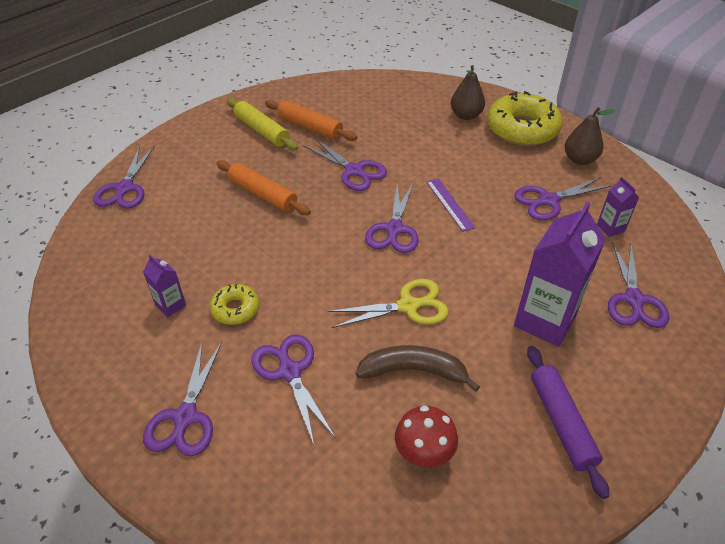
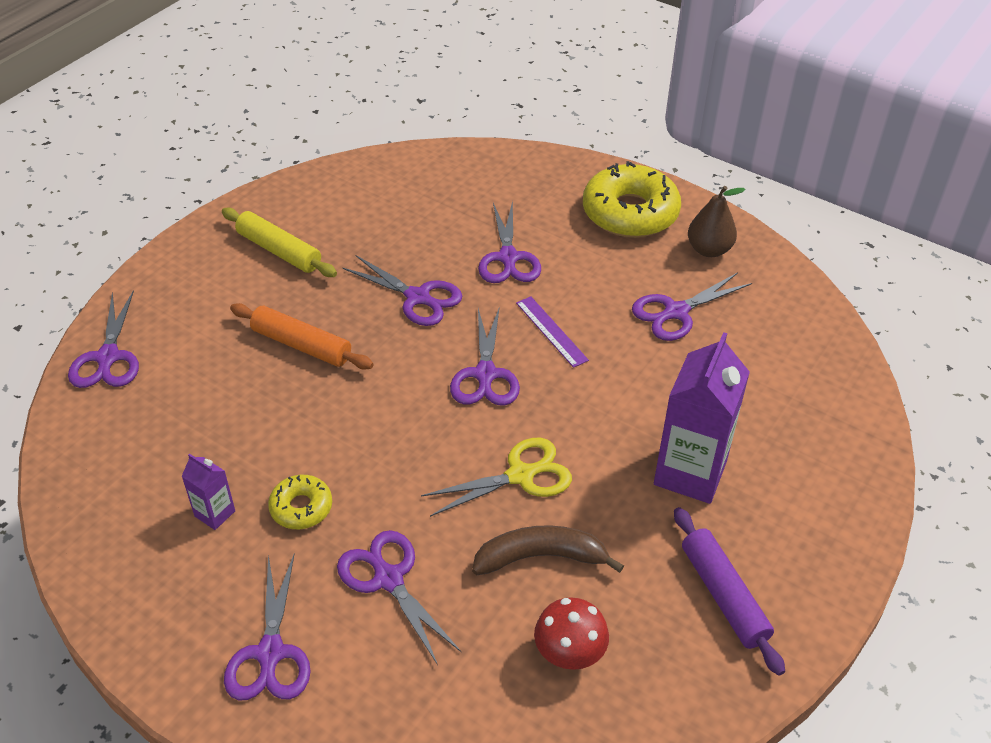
camera: 10 degrees left, 0 degrees up
orange rolling pin [265,100,357,141] -> none
brown pear [451,65,485,120] -> none
purple carton [597,177,639,237] -> none
purple scissors [608,242,669,328] -> purple scissors moved to [478,201,541,283]

